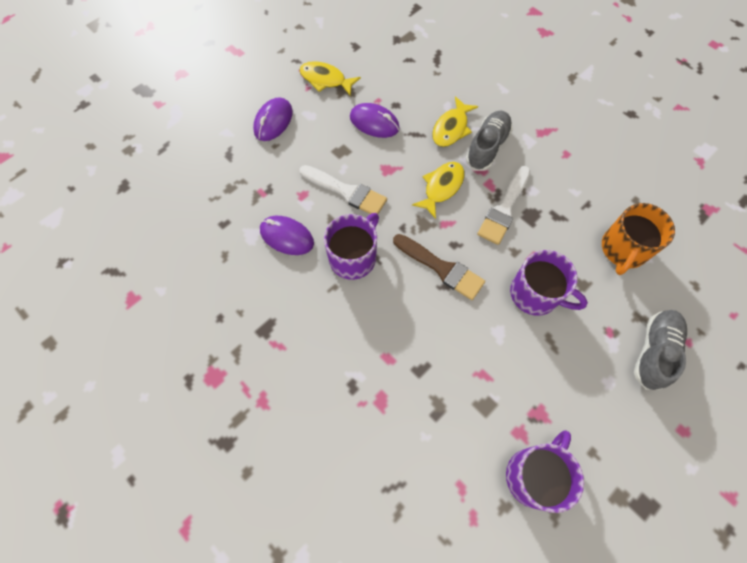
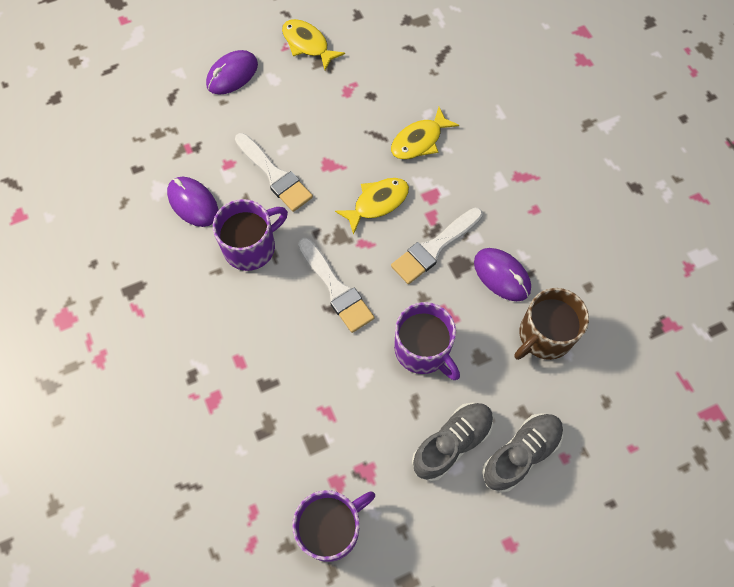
camera: 20 degrees right, 0 degrees up
purple mouse [350,103,400,138] -> purple mouse moved to [474,248,531,301]
brown brush [393,234,485,300] -> white brush [298,238,375,333]
grey shoe [466,111,513,171] -> grey shoe moved to [412,402,493,482]
orange mug [602,203,675,275] -> brown mug [514,288,589,360]

